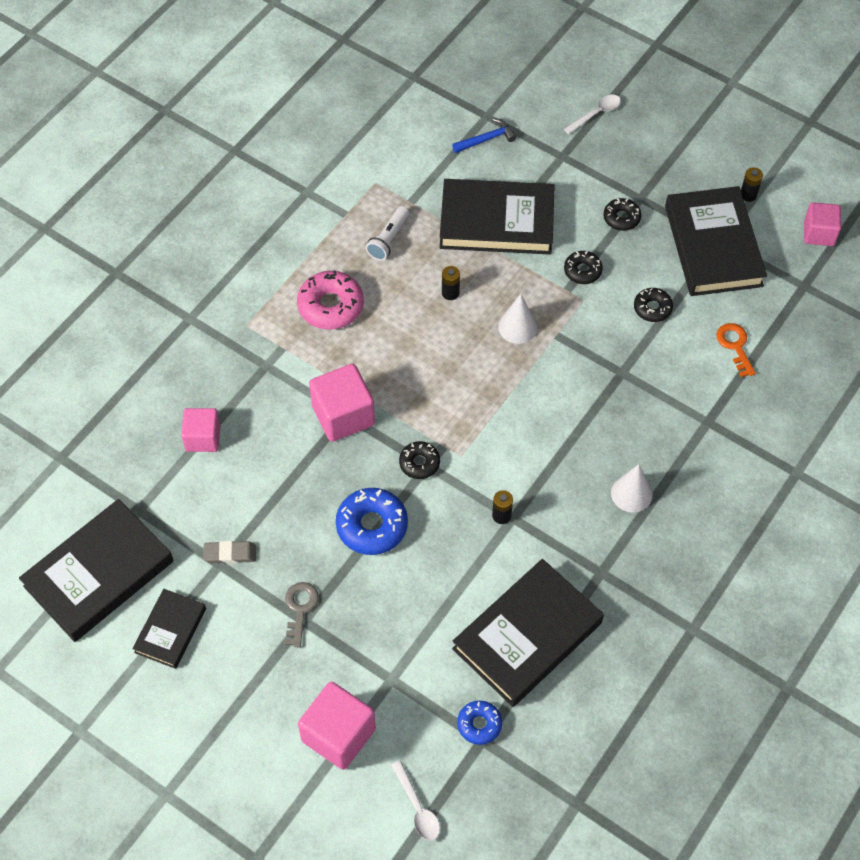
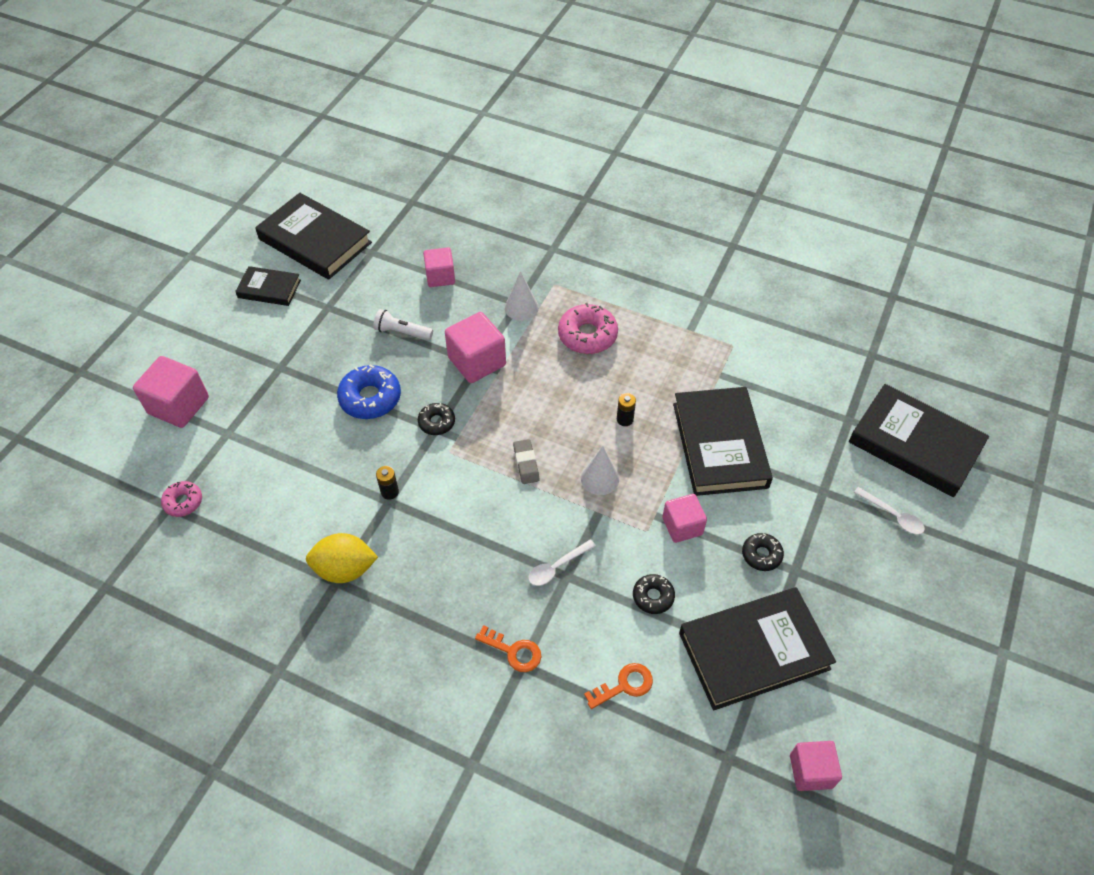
camera: 80 degrees right, 5 degrees down
grey eraser [203,541,256,564] -> grey eraser moved to [513,439,540,484]
grey key [285,582,319,647] -> none
white flashlight [366,206,409,260] -> white flashlight moved to [373,309,433,340]
white spoon [391,761,440,841] -> white spoon moved to [528,539,596,586]
blue hammer [452,118,517,153] -> none
black book [452,559,604,707] -> black book moved to [849,384,989,497]
blue donut [457,701,502,745] -> pink donut [161,481,202,517]
black donut [564,251,603,284] -> pink cube [662,494,707,543]
white cone [611,464,653,512] -> white cone moved to [505,271,539,321]
black battery [741,167,763,202] -> none
none -> yellow lemon [306,533,378,583]
none -> orange key [475,625,541,672]

